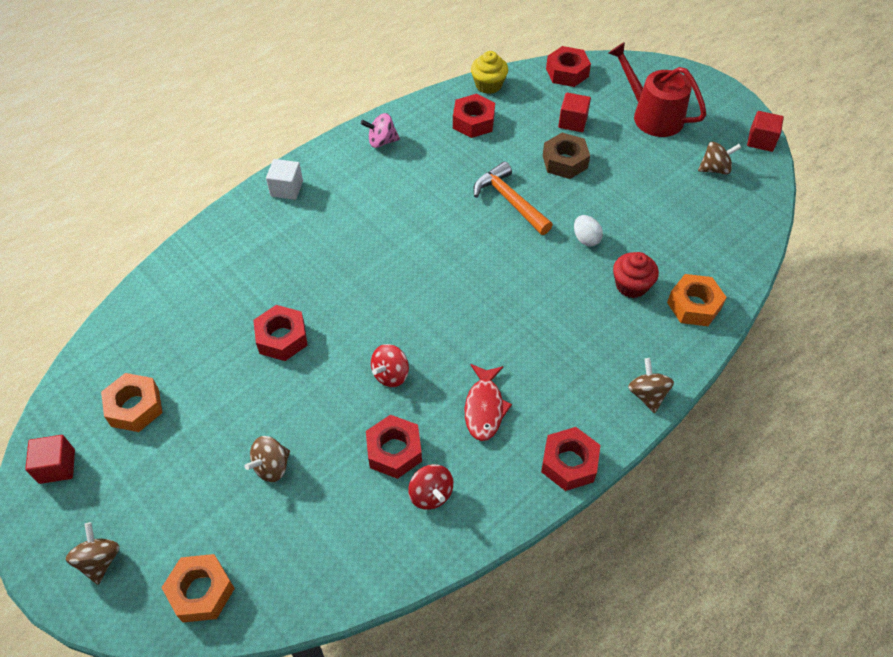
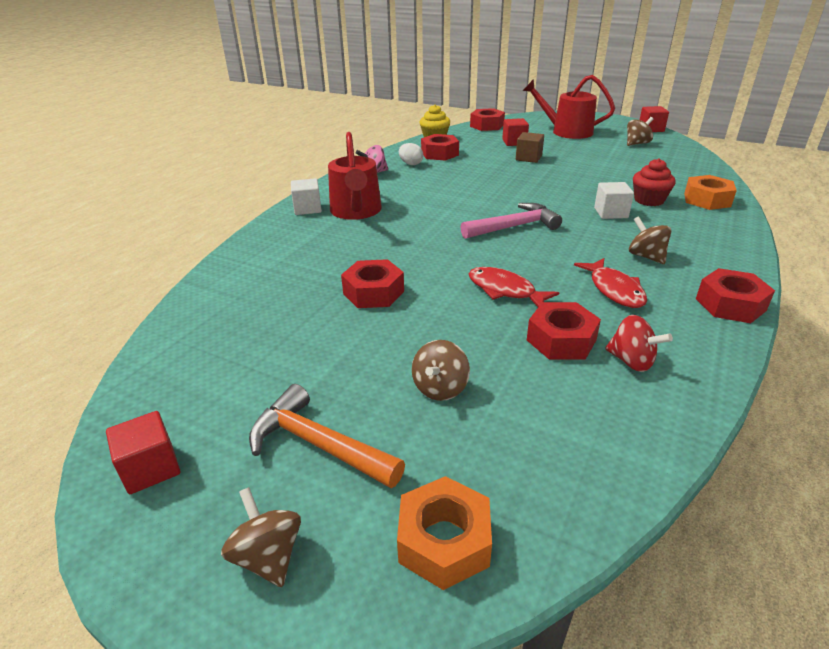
camera: 20 degrees left, 20 degrees down
orange nut [101,373,163,432] -> none
red spinning top [371,344,409,387] -> red fish [469,267,559,307]
orange hammer [474,161,553,235] -> orange hammer moved to [249,384,405,488]
brown nut [543,133,590,179] -> brown cube [516,132,544,163]
white egg [574,215,603,246] -> white egg moved to [399,143,423,165]
brown spinning top [628,358,674,413] -> brown spinning top moved to [629,216,671,264]
none -> red watering can [328,132,382,220]
none -> pink hammer [461,203,562,239]
none -> white cube [594,182,634,219]

